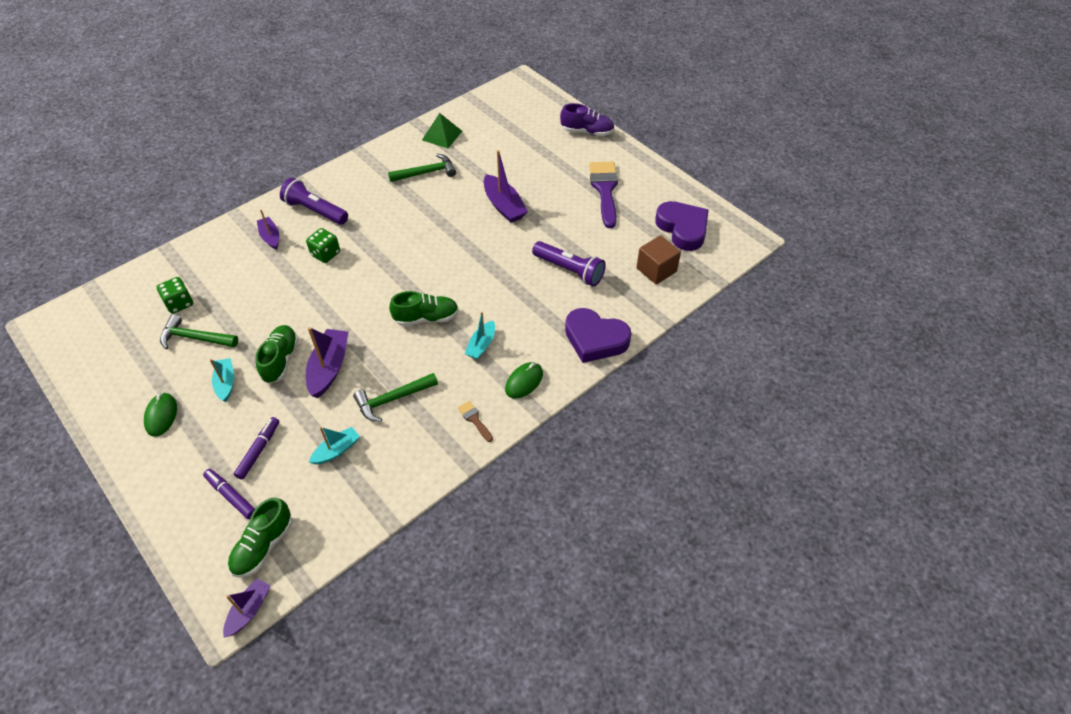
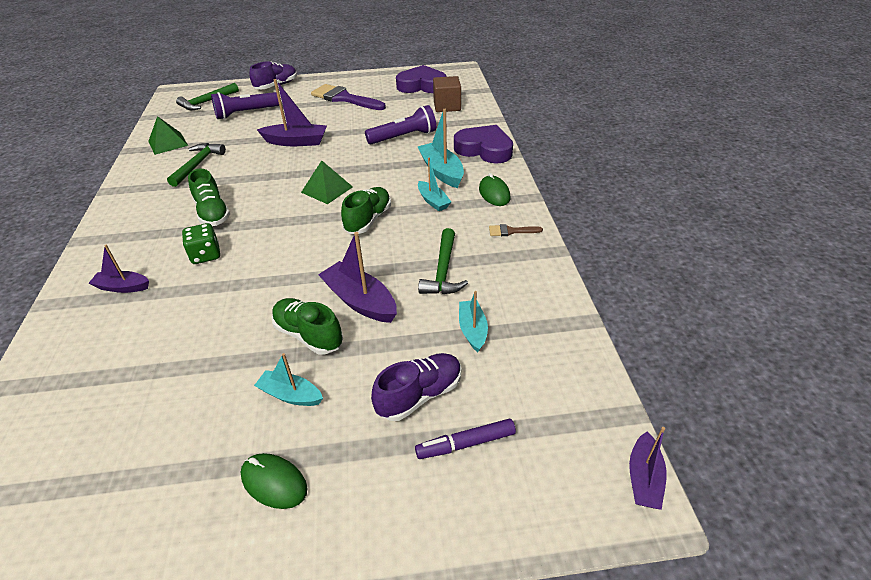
camera: 55 degrees left, 10 degrees down
green dice [157,277,193,314] -> none
green hammer [160,314,238,349] -> green hammer moved to [176,83,239,110]
purple boat [223,578,271,637] -> purple boat turned 135 degrees counterclockwise [629,427,667,510]
green shoe [228,497,293,578] -> green shoe moved to [188,169,230,226]
purple marker [234,417,279,480] -> purple shoe [371,353,461,421]
purple flashlight [280,178,348,225] -> purple flashlight moved to [211,92,279,119]
purple heart [565,308,631,363] -> purple heart turned 120 degrees counterclockwise [454,125,513,164]
none -> green pyramid [301,160,353,204]
none -> turquoise boat [418,109,464,188]

